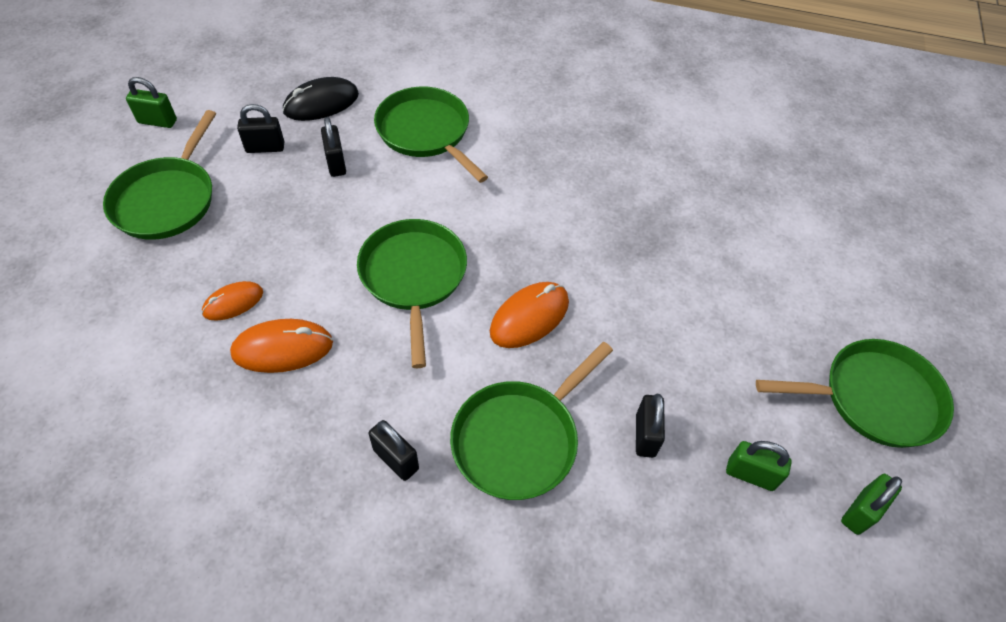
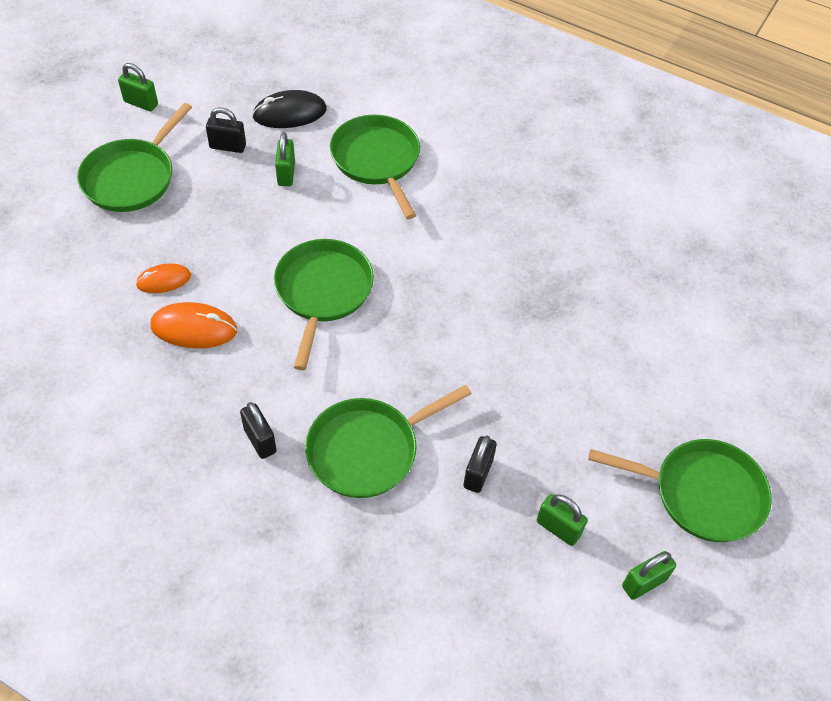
camera: 15 degrees right, 0 degrees up
black padlock [321,117,346,177] -> green padlock [275,132,295,186]
orange mouse [490,282,569,348] -> none

